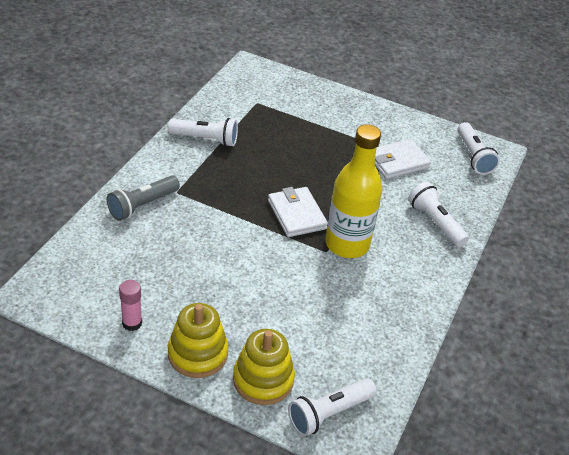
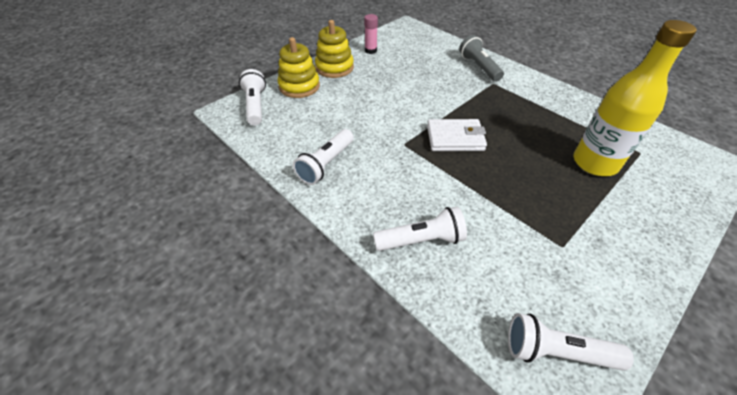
camera: 115 degrees right, 5 degrees up
white flashlight [168,118,238,147] -> white flashlight moved to [293,129,354,185]
yellow bottle [325,124,382,258] -> yellow bottle moved to [574,20,697,176]
white wallet [375,139,431,179] -> none

